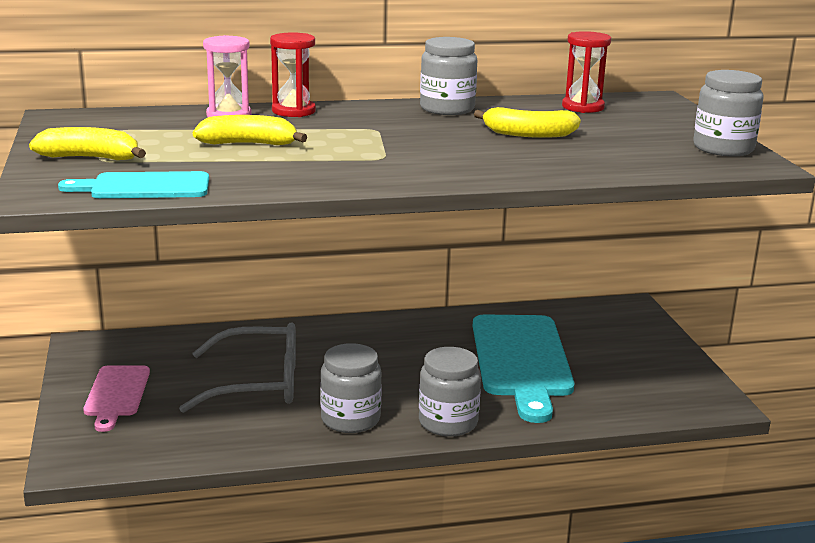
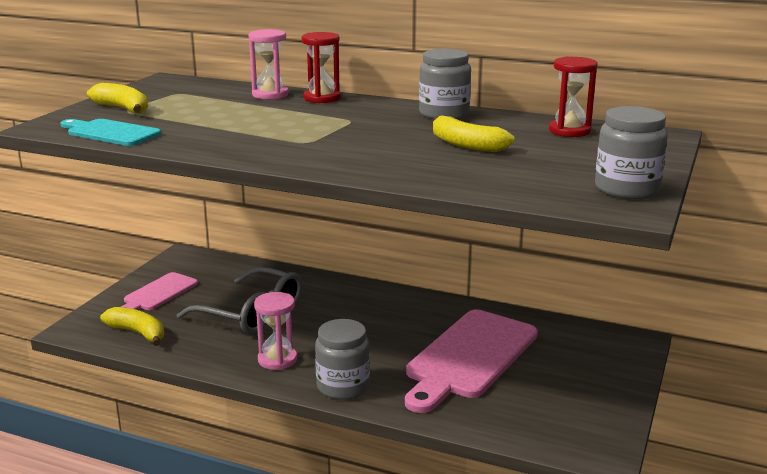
camera: 35 degrees right, 0 degrees up
yellow banana [193,115,307,145] -> yellow banana moved to [100,307,164,346]
grey jar [320,343,382,433] -> pink hourglass [254,292,297,370]
turquoise cutting board [473,315,574,423] -> pink cutting board [405,310,538,413]

